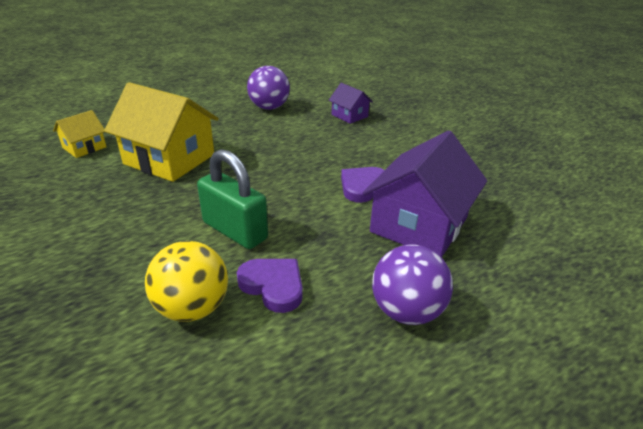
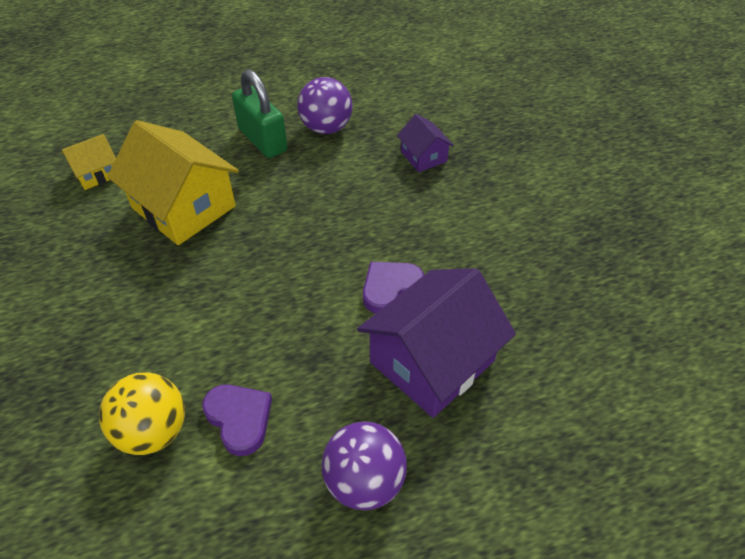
camera: 15 degrees right, 15 degrees up
green padlock [197,149,268,249] -> green padlock moved to [232,69,287,158]

